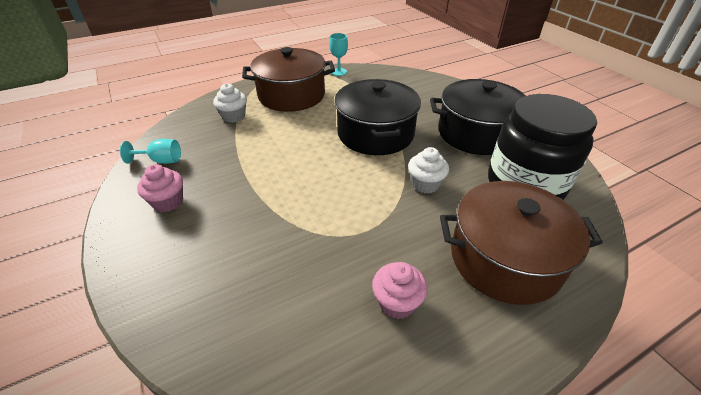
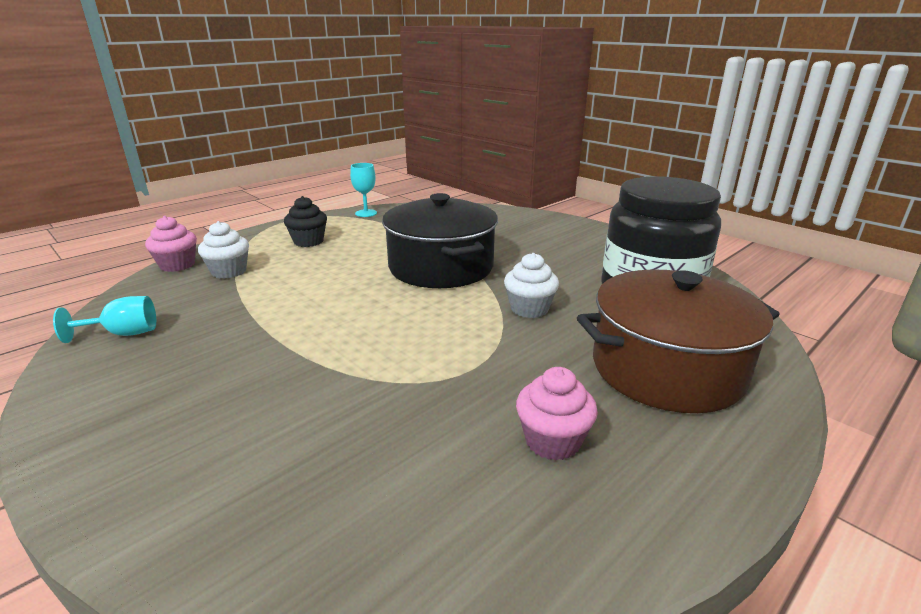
camera: 15 degrees left, 15 degrees down
pink cupcake [137,164,183,212] -> pink cupcake moved to [145,216,197,272]
brown pot [242,47,335,112] -> black cupcake [284,196,327,247]
black pot [430,79,526,155] -> none

